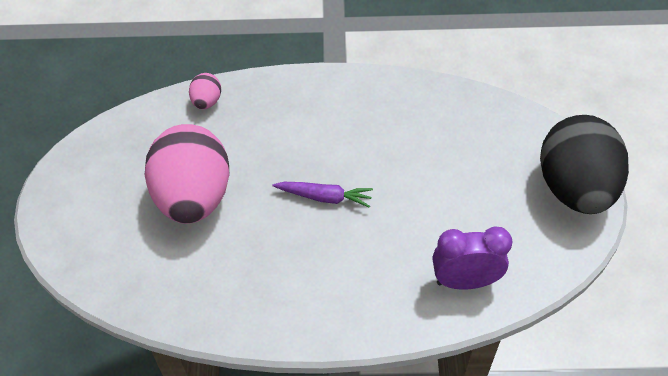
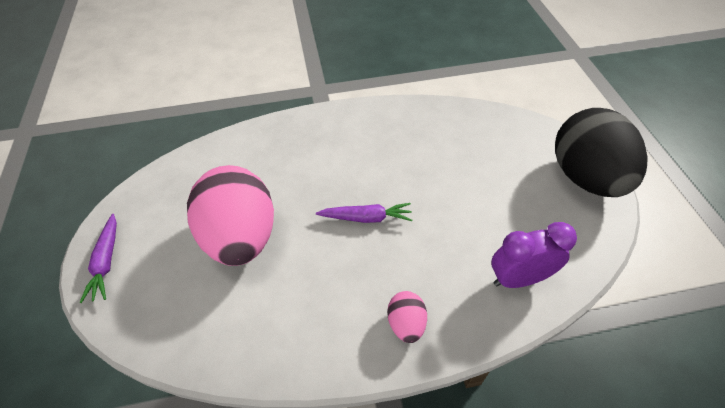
camera: 10 degrees left, 0 degrees up
pink egg [189,73,221,109] -> pink egg moved to [387,291,427,343]
none -> purple carrot [80,214,117,303]

